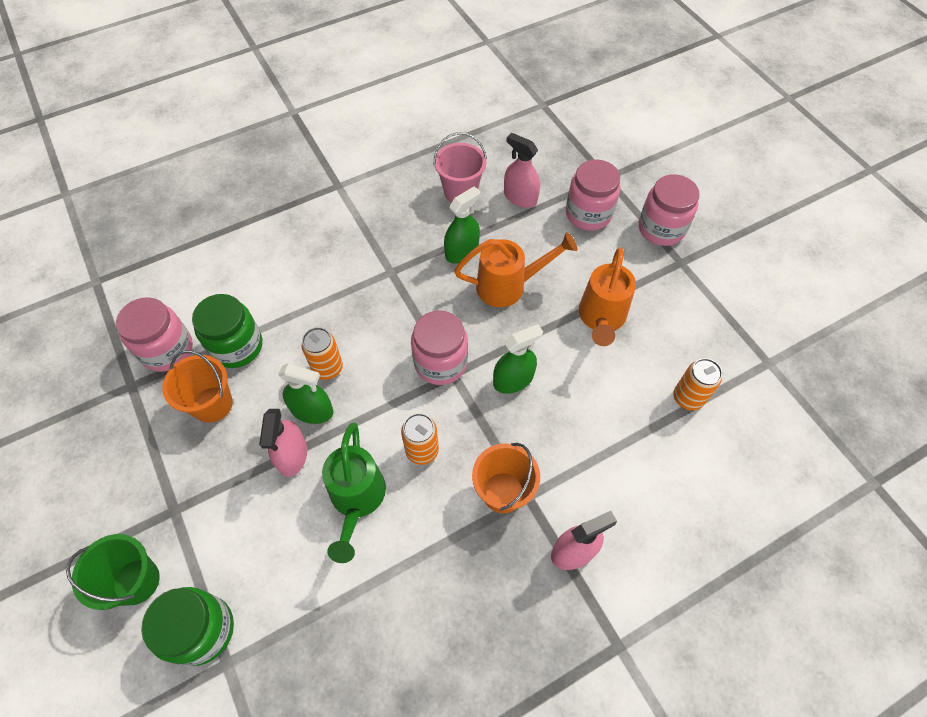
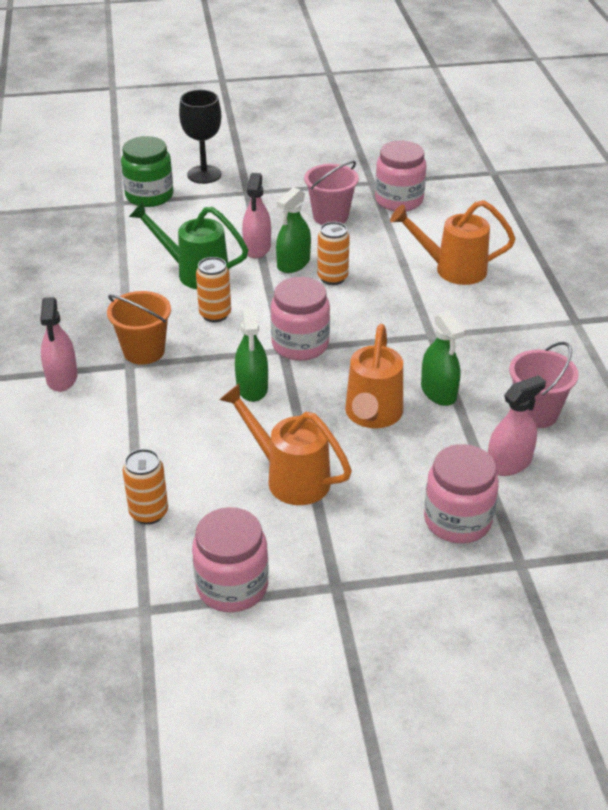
camera: 110 degrees right, 20 degrees down
green bucket [66,534,160,610] -> black goblet [179,90,221,184]
orange bucket [162,350,233,423] -> pink bucket [304,161,359,225]
green jar [192,294,262,368] -> none
pink spray bottle [259,409,307,477] -> pink spray bottle turned 105 degrees counterclockwise [242,173,271,259]
pink jar [639,174,700,246] -> pink jar moved to [192,507,269,612]
none -> orange watering can [390,200,515,285]

